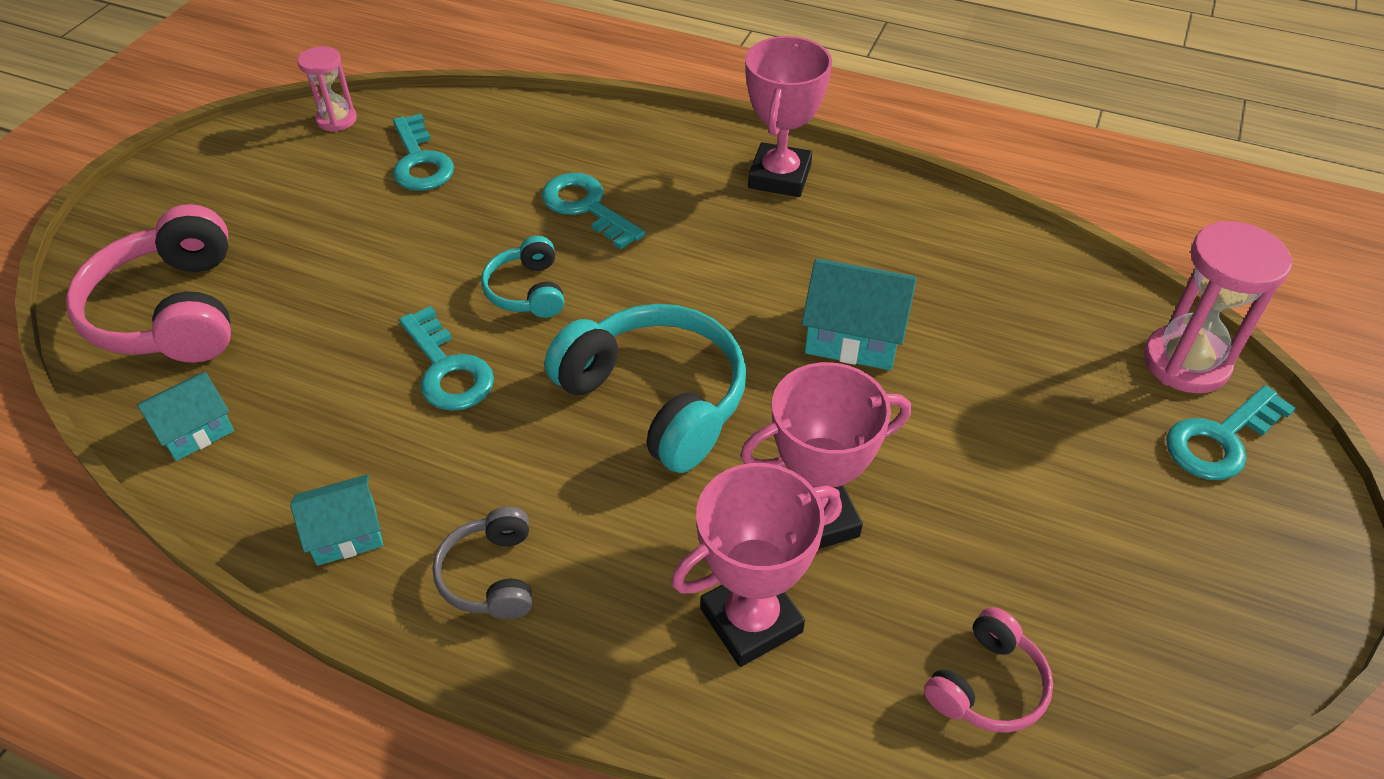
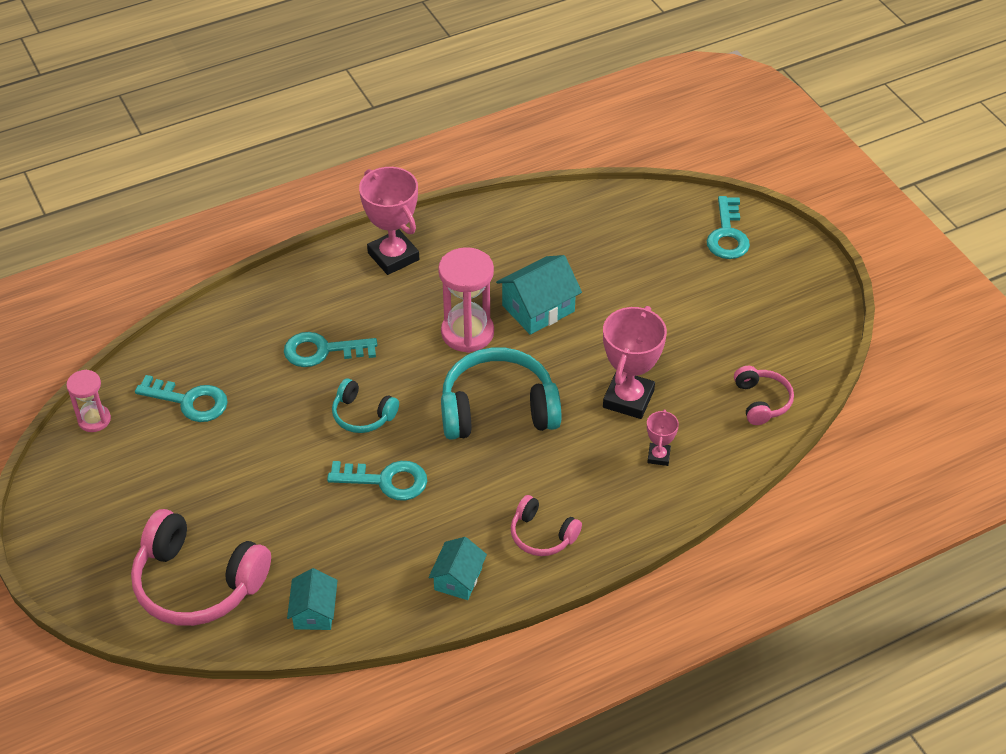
camera: 50 degrees left, 0 degrees up
grey headphones [432,507,532,620] -> pink headphones [511,495,582,556]
pink trophy [671,463,840,667] -> pink trophy [647,409,679,466], size x0.50
pink hourglass [1144,221,1293,393] -> pink hourglass moved to [438,247,494,353]

